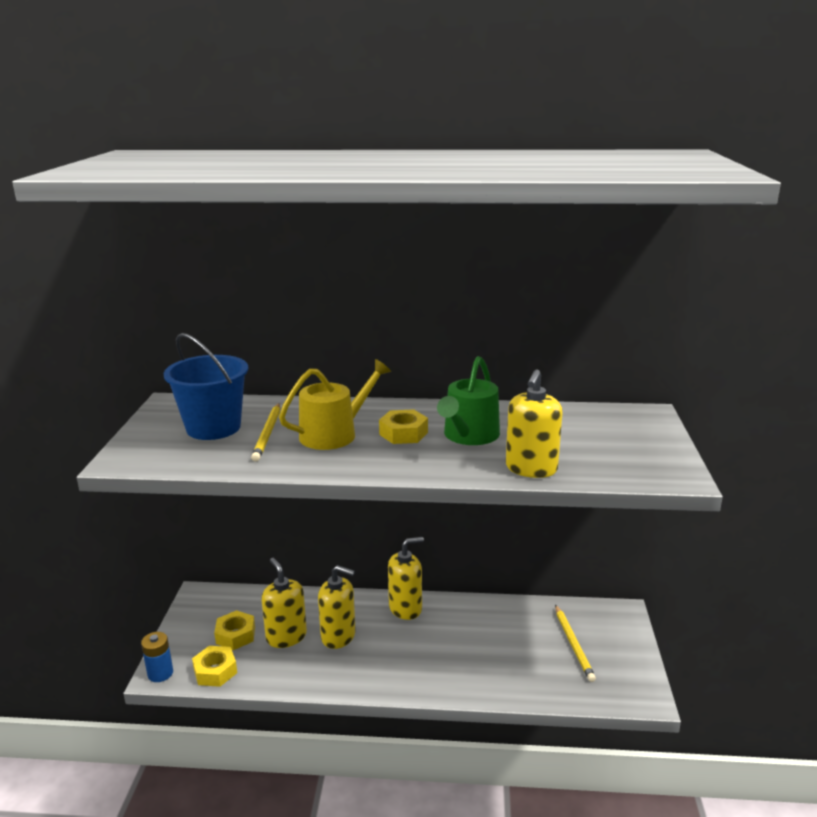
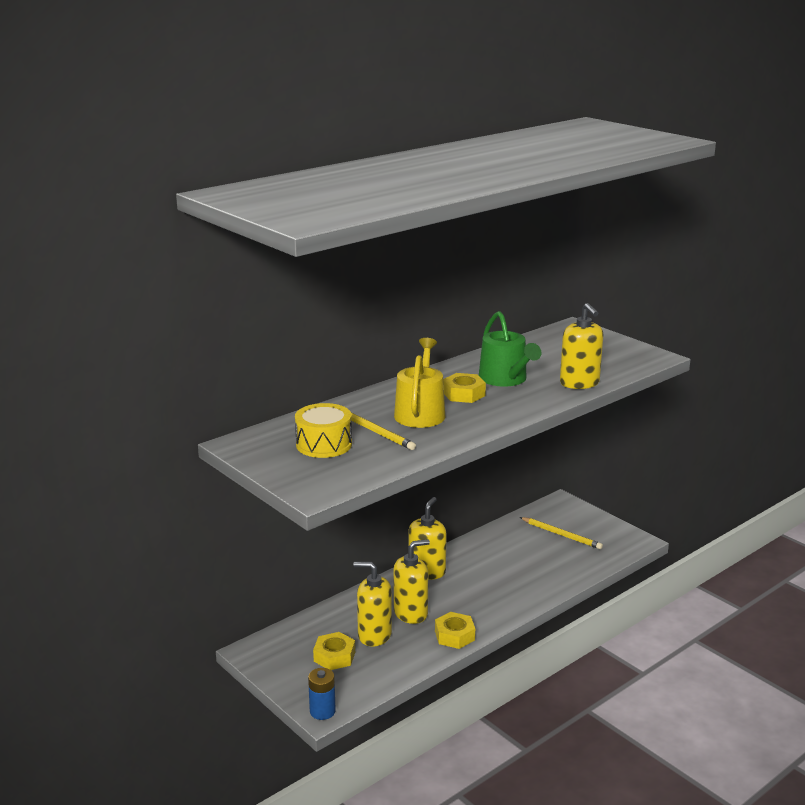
camera: 45 degrees left, 0 degrees up
blue bucket [164,333,248,440] -> yellow drum [295,403,352,458]
yellow nut [192,646,237,687] -> yellow nut moved to [435,612,475,649]

